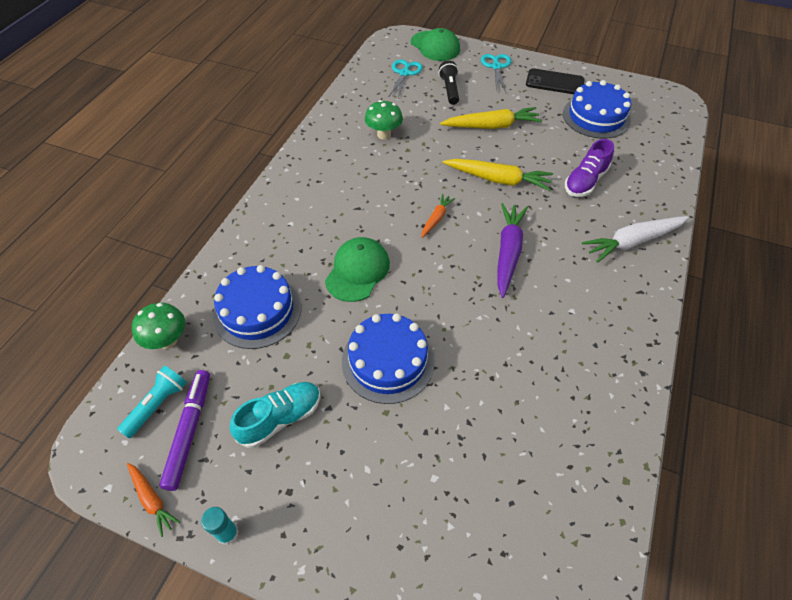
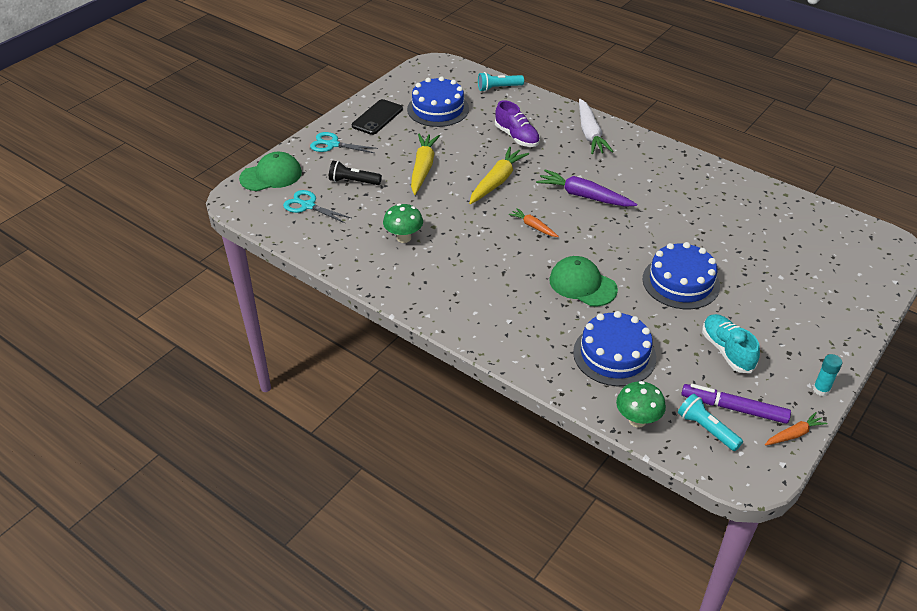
camera: 75 degrees left, 10 degrees down
none -> turquoise flashlight [478,72,524,92]

